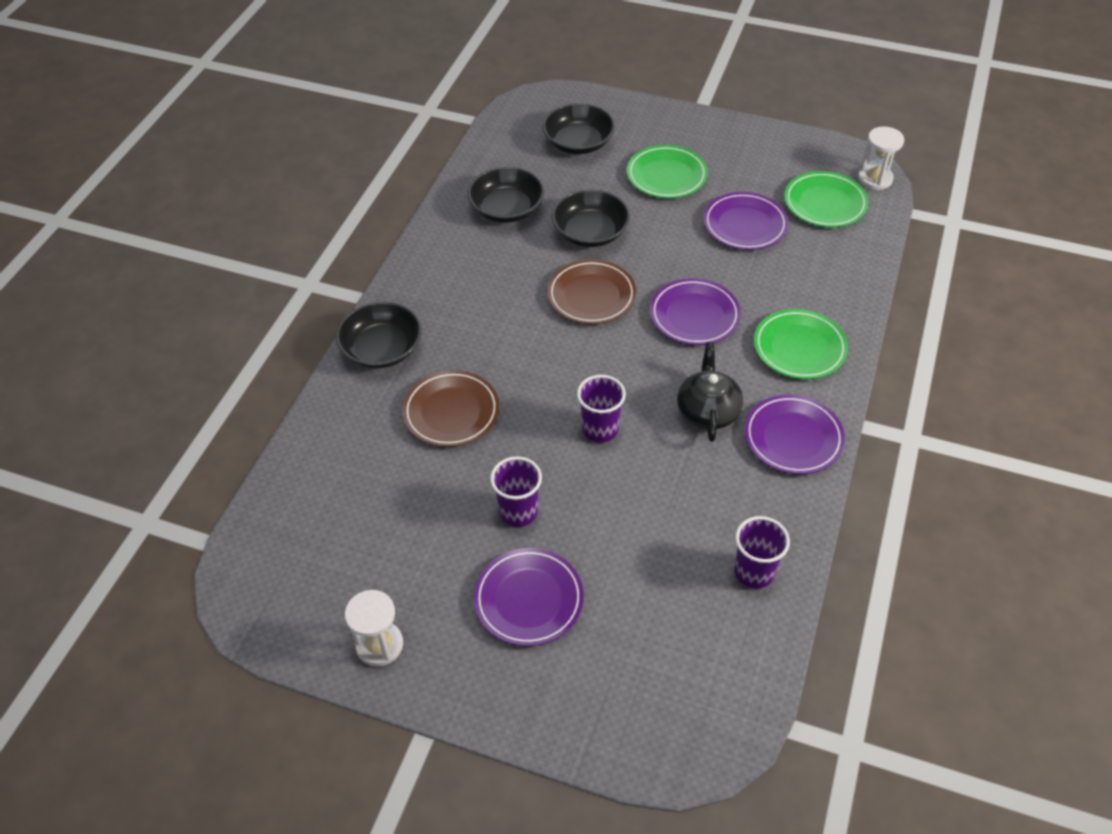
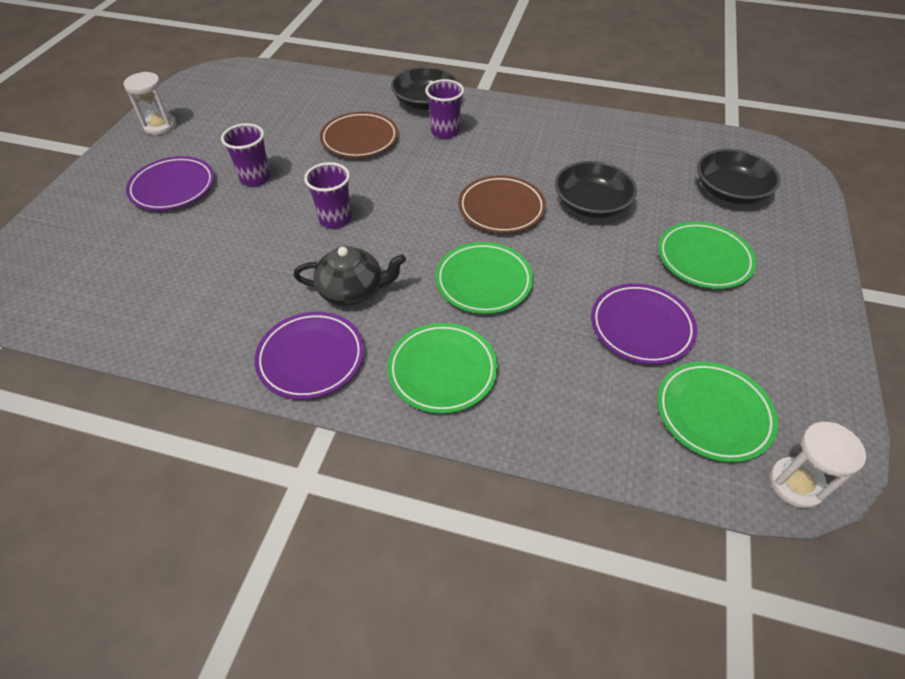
camera: 85 degrees right, 0 degrees up
black bowl [468,167,544,223] -> none
purple plate [650,278,741,345] -> green plate [435,242,533,314]
purple cup [734,516,790,589] -> purple cup moved to [425,79,464,139]

